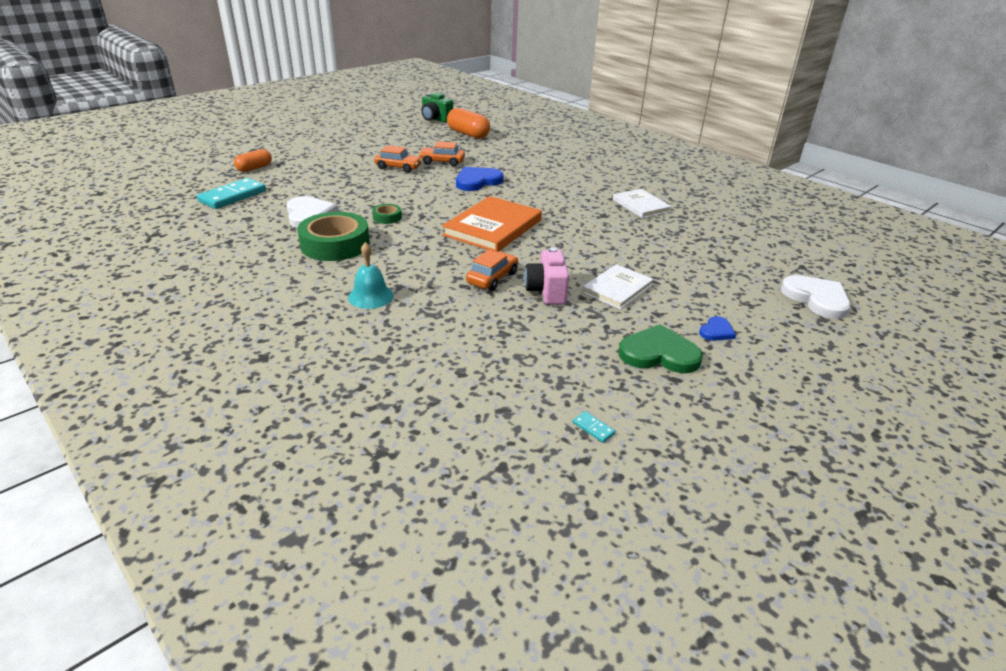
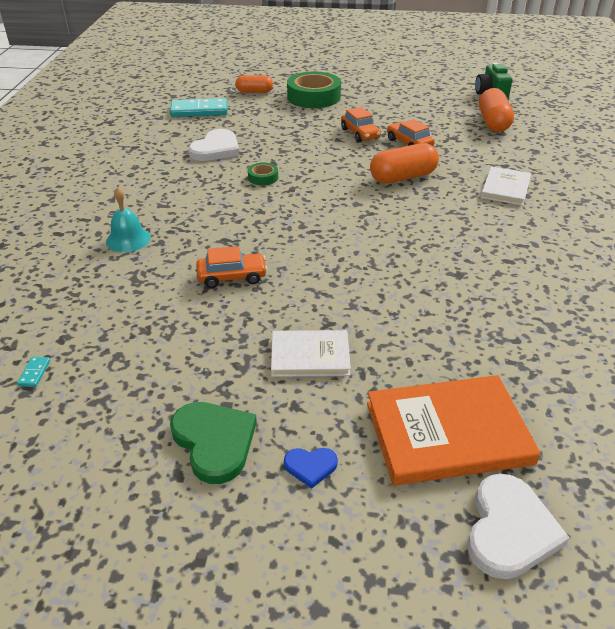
camera: 50 degrees right, 5 degrees up
green tape [297,212,370,261] -> green tape moved to [287,71,341,108]
orange book [442,196,542,252] -> orange book moved to [367,375,540,486]
blue heart [456,167,504,191] -> orange capsule [370,143,439,183]
pink camera [524,247,569,305] -> none
turquoise domino [573,411,615,443] -> turquoise domino moved to [17,356,50,387]
white book [613,189,672,218] -> white book moved to [481,166,531,206]

